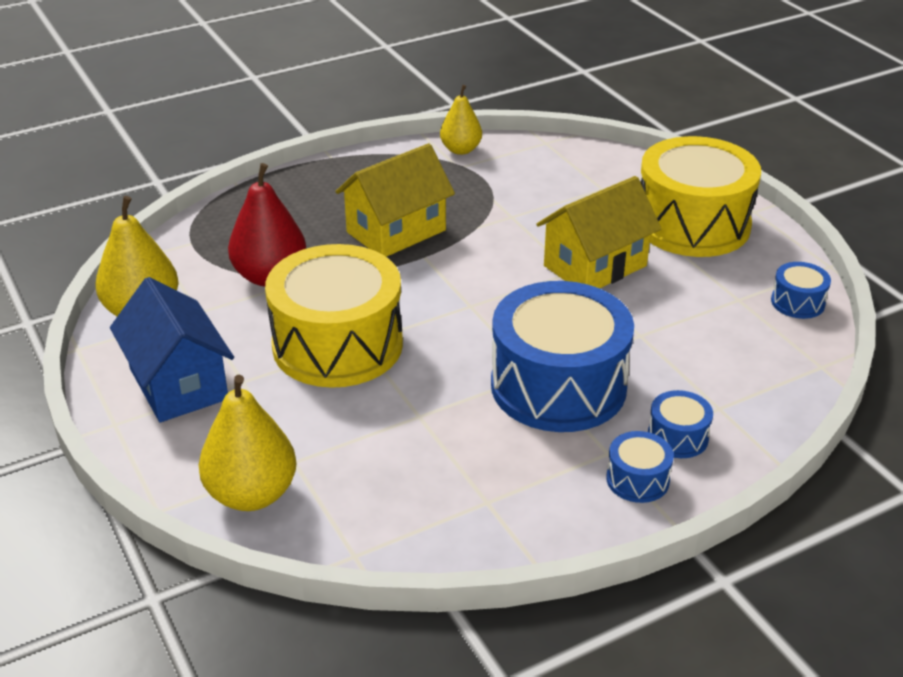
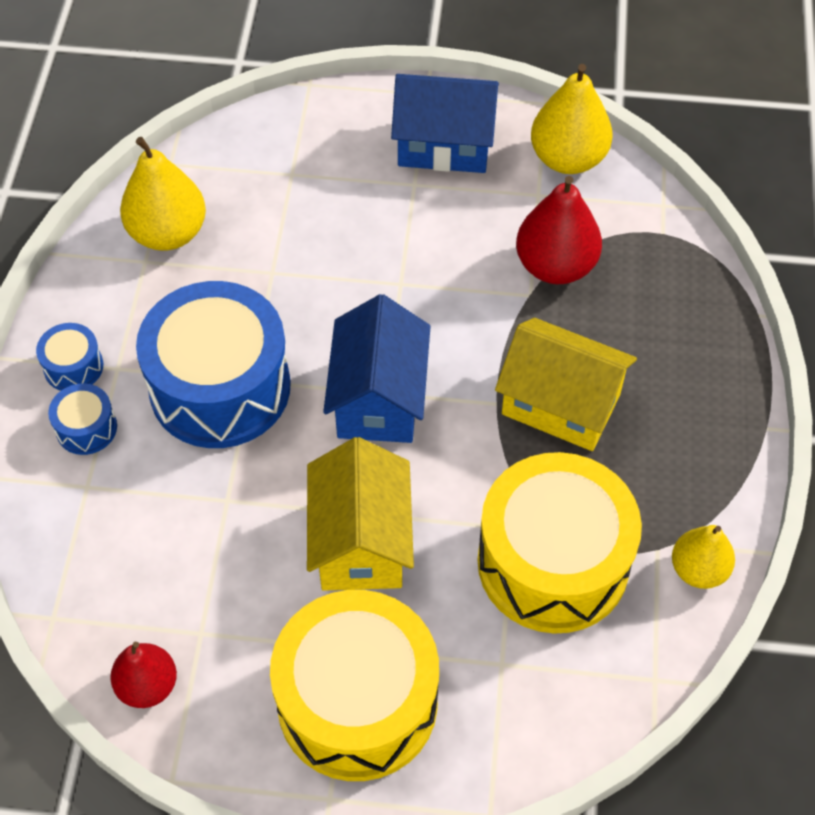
camera: 125 degrees right, 20 degrees up
yellow pear [199,375,296,511] -> yellow pear moved to [120,137,206,251]
yellow drum [265,244,403,388] -> yellow drum moved to [478,452,642,634]
yellow house [335,143,455,257] -> yellow house turned 60 degrees counterclockwise [495,318,637,451]
blue drum [771,262,831,319] -> red pear [110,642,177,708]
none -> blue house [323,294,431,443]

